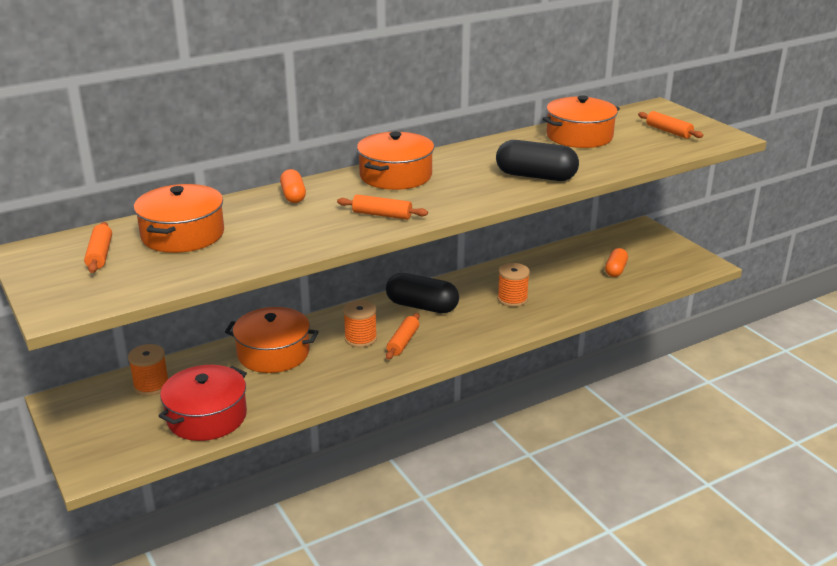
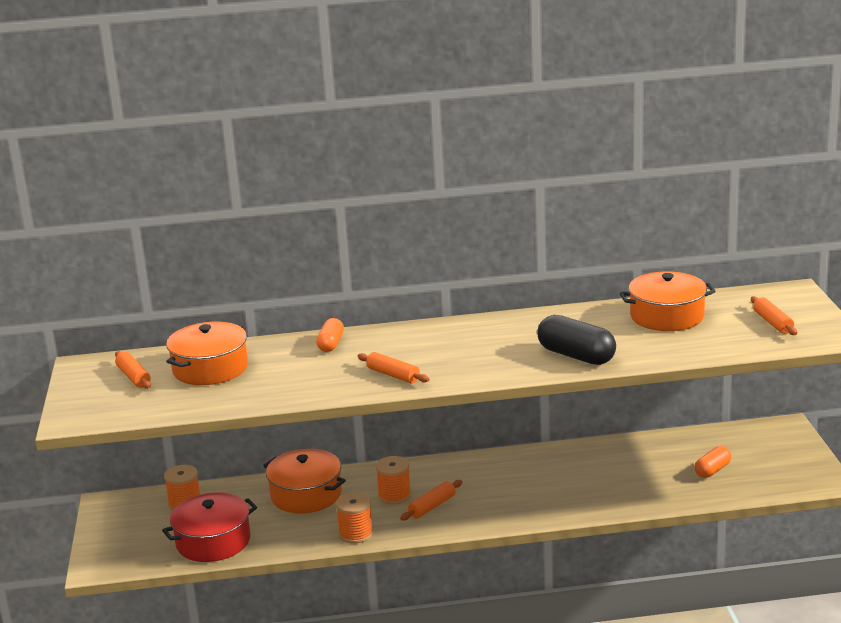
camera: 25 degrees right, 5 degrees down
orange rolling pin [84,222,112,273] -> orange rolling pin turned 45 degrees counterclockwise [115,351,151,389]
orange pot [357,132,434,190] -> none
black capsule [386,273,459,313] -> none
orange spool [497,263,530,307] -> orange spool moved to [336,493,373,544]

